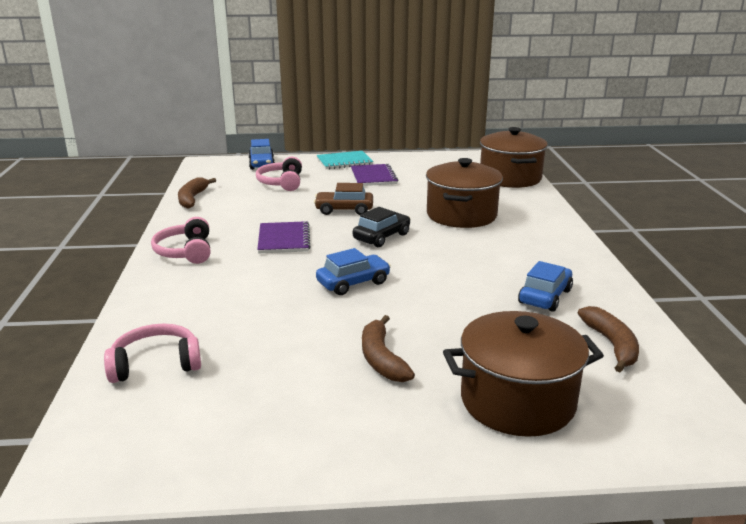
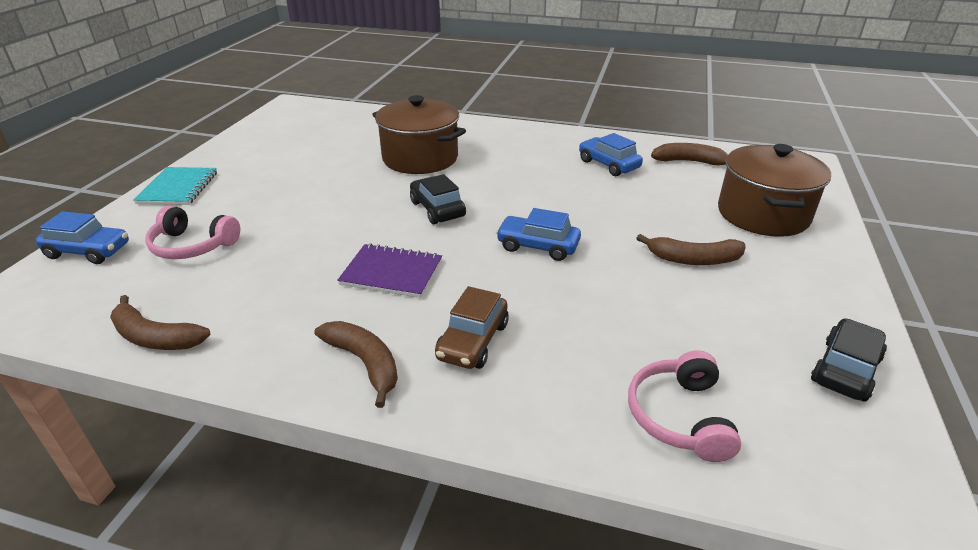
camera: 70 degrees left, 10 degrees up
pink headphones [151,217,210,264] -> brown banana [315,321,398,408]
brown car [314,183,373,215] -> brown car moved to [435,286,509,369]
blue car [316,248,391,295] -> blue car turned 60 degrees counterclockwise [496,208,581,261]
purple notebook [351,164,398,186] -> none
brown pot [480,127,548,188] -> none
none -> black car [811,318,887,402]

